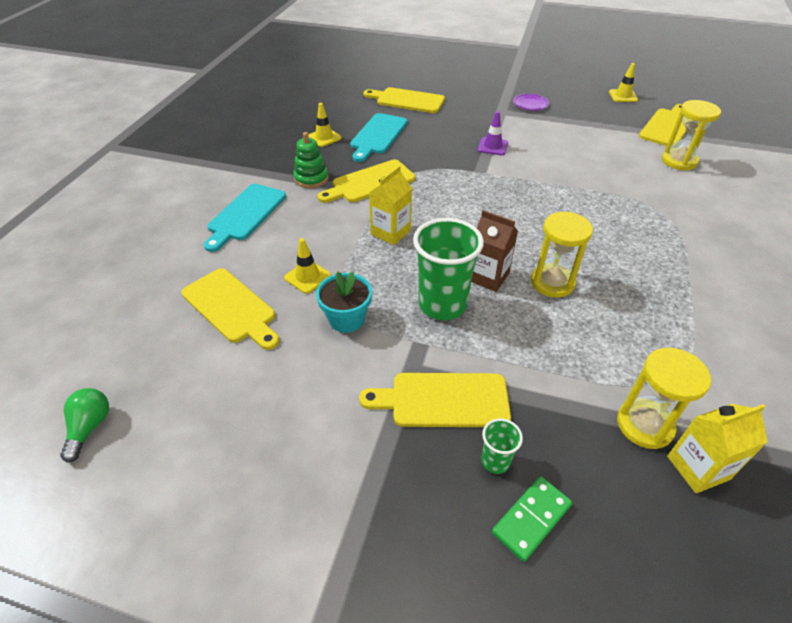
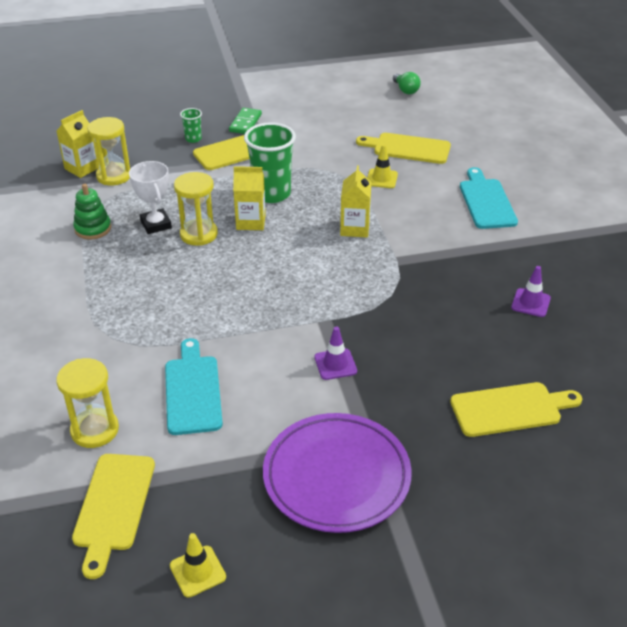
camera: 150 degrees right, 5 degrees down
green stacking toy [293,132,329,188] -> green stacking toy moved to [73,184,111,240]
yellow traffic cone [308,103,342,147] -> purple traffic cone [511,266,551,317]
turquoise flower pot [316,271,372,333] -> none
yellow cutting board [318,160,415,203] -> none
turquoise cutting board [350,113,408,162] -> turquoise cutting board moved to [165,338,223,435]
brown carton [471,210,518,292] -> yellow carton [233,166,266,230]
green domino [492,476,572,562] -> green domino moved to [229,108,262,134]
purple plate [513,94,549,111] -> purple plate [263,413,412,533], size x2.45
none -> white trophy [129,161,172,234]

